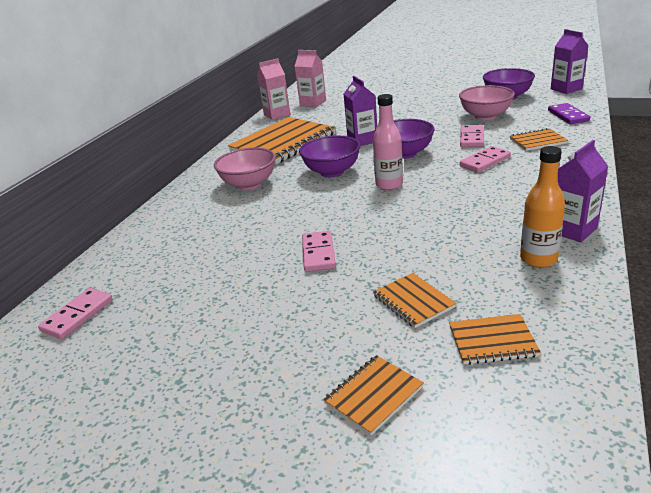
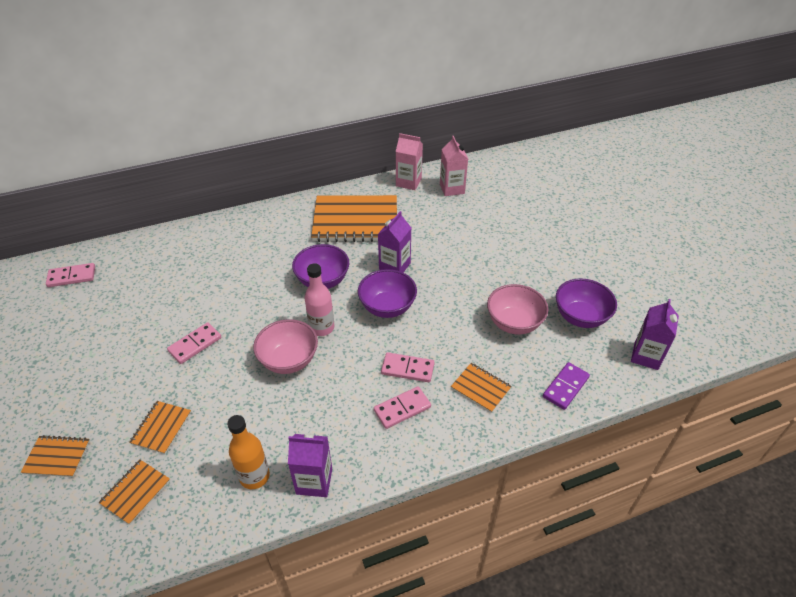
camera: 45 degrees right, 15 degrees up
pink bowl [214,147,276,190] -> pink bowl moved to [253,319,318,374]
orange notebook [449,314,541,365] -> orange notebook turned 75 degrees clockwise [98,460,170,525]
pink domino [460,125,484,147] -> pink domino moved to [374,386,431,429]

